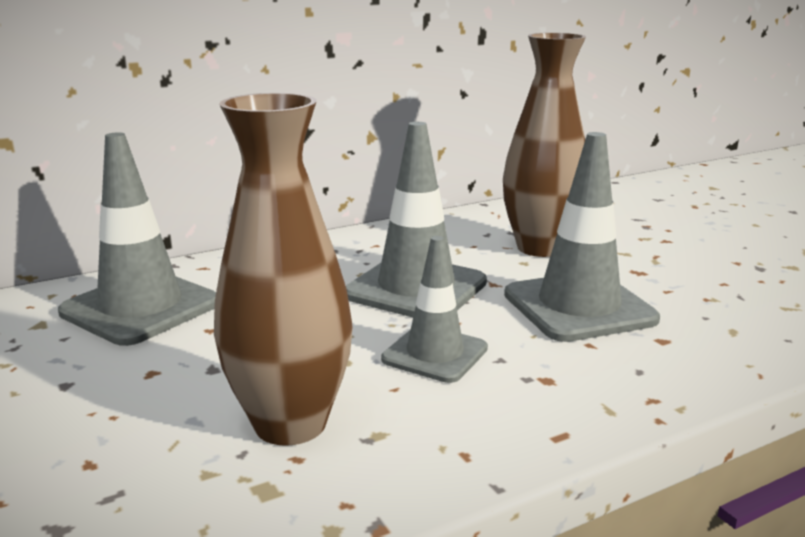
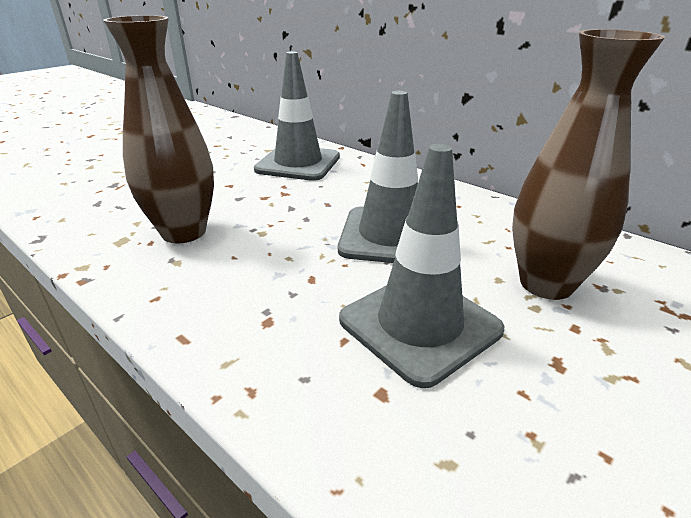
camera: 70 degrees right, 10 degrees up
grey traffic cone [381,236,488,383] -> none

